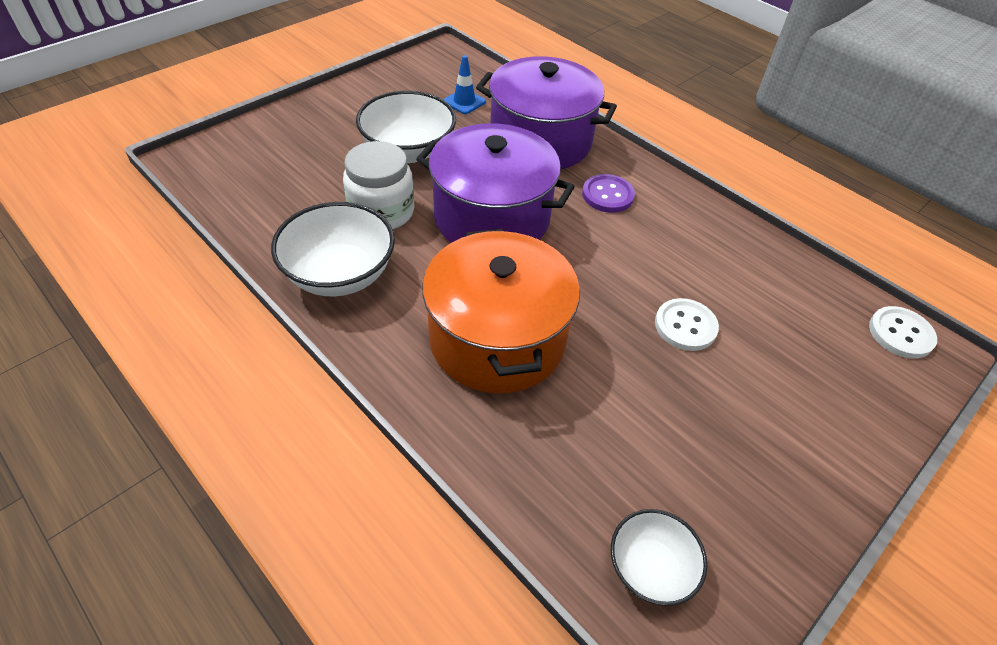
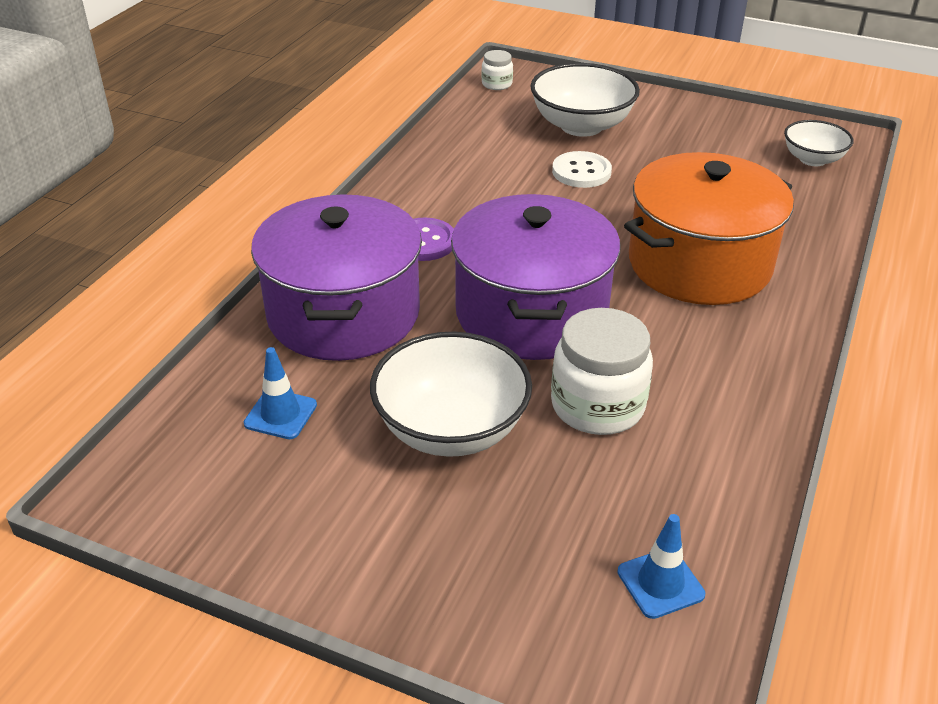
camera: 110 degrees left, 10 degrees down
white bowl [271,202,395,296] -> white bowl moved to [530,63,640,137]
white button [869,306,937,359] -> white jar [482,50,513,90]
none -> blue traffic cone [617,514,705,619]

